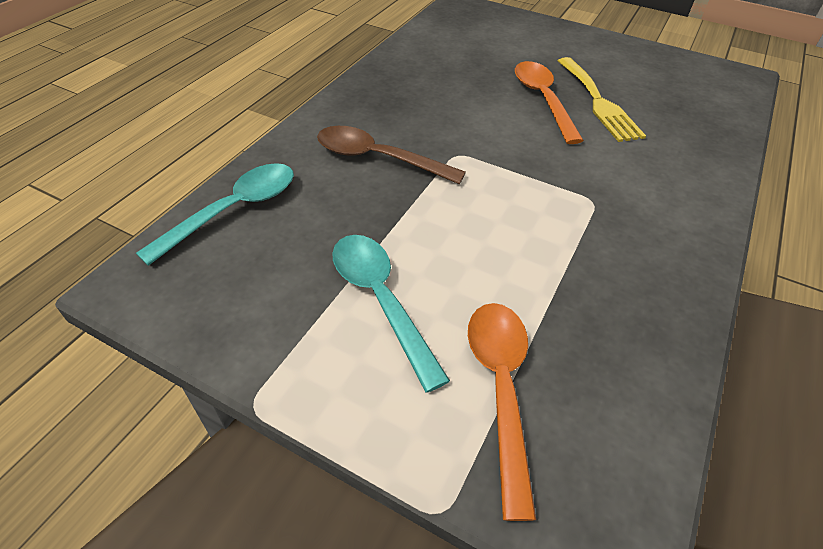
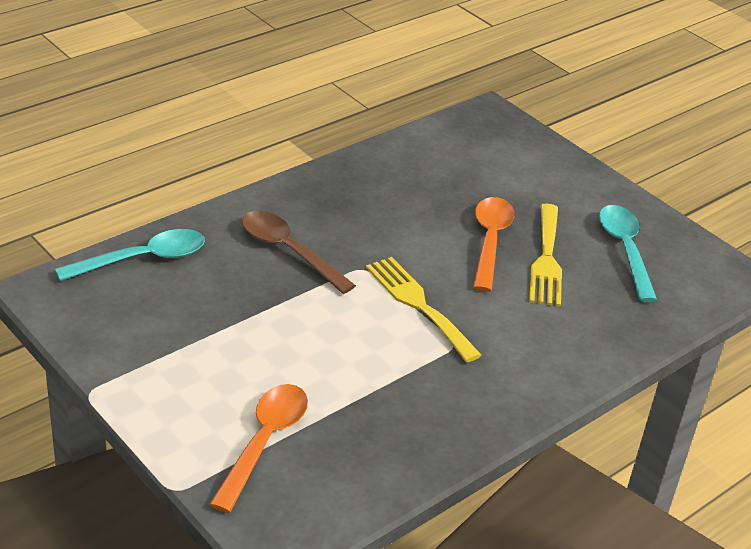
camera: 20 degrees right, 10 degrees down
turquoise spoon [332,235,450,393] -> turquoise spoon moved to [599,205,657,302]
none -> yellow fork [366,257,482,363]

